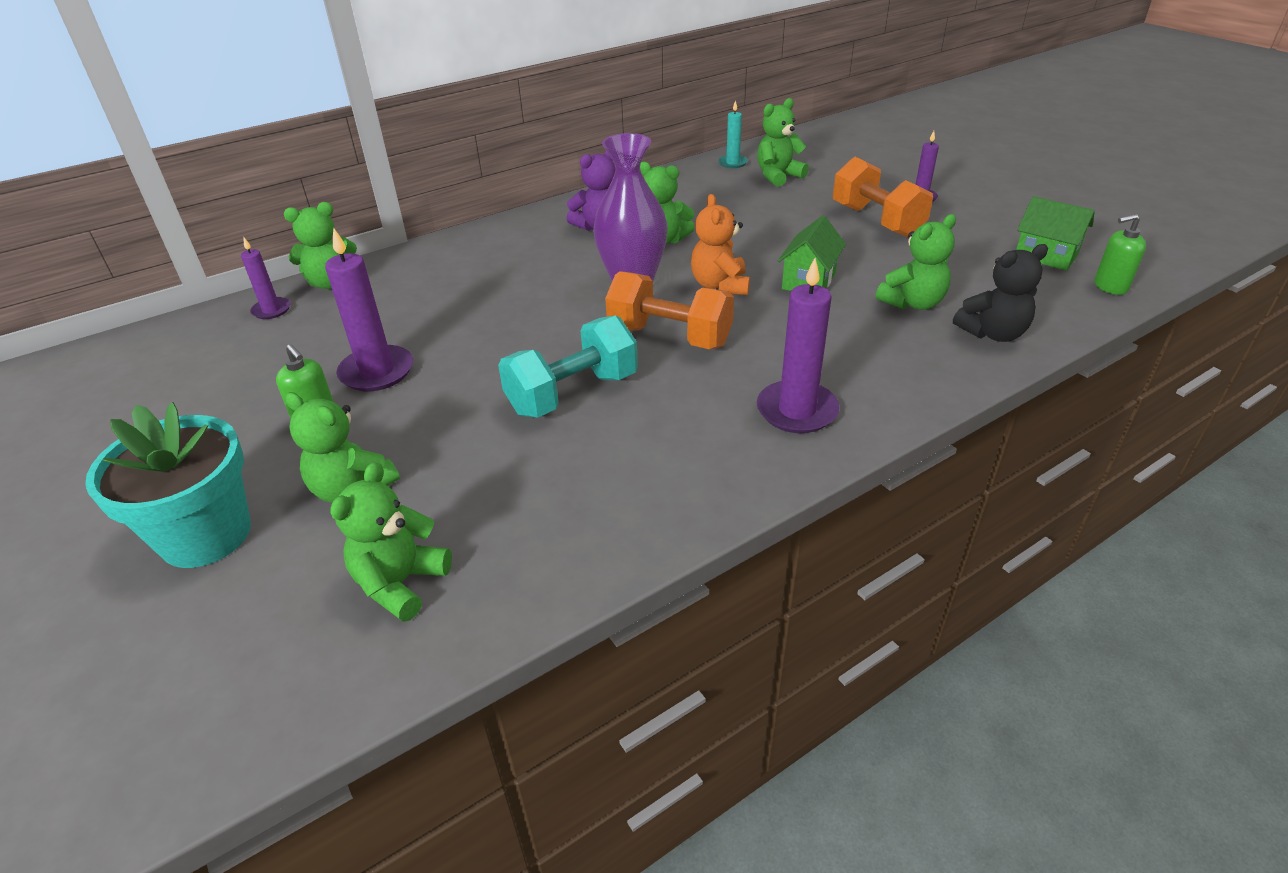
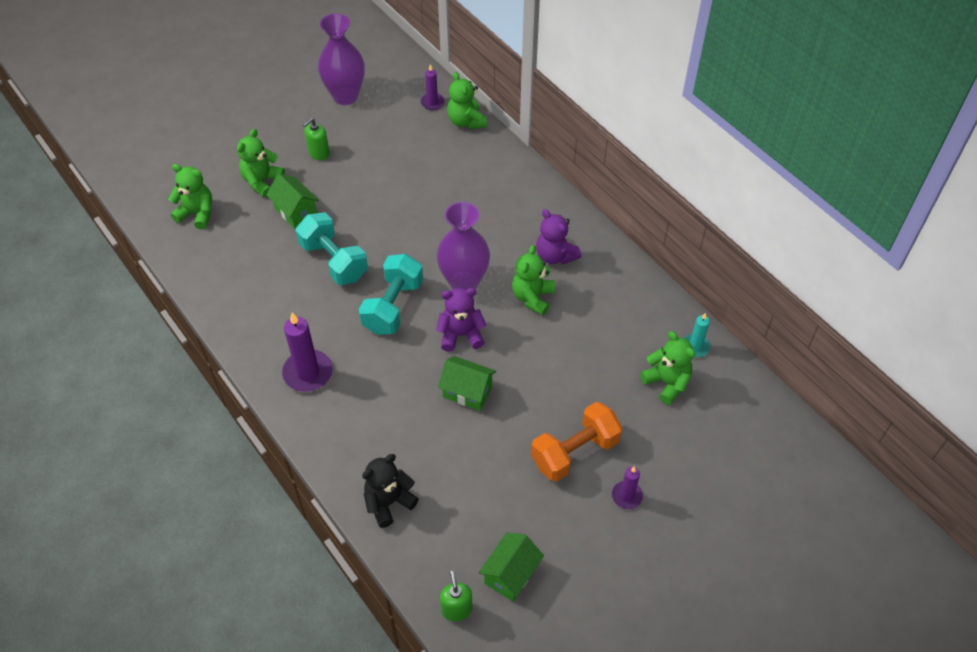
camera: 85 degrees right, 15 degrees up
turquoise flower pot [85,402,251,568] -> none
purple candle [325,227,413,391] -> none
orange dumbbell [605,271,734,349] -> turquoise dumbbell [359,254,423,335]
orange teddy bear [691,194,750,295] -> purple teddy bear [436,288,486,352]
green teddy bear [876,214,956,310] -> none
black teddy bear [953,244,1048,342] -> black teddy bear turned 75 degrees clockwise [362,454,419,528]
none -> green house [266,174,319,229]
none -> purple vase [318,14,365,105]

